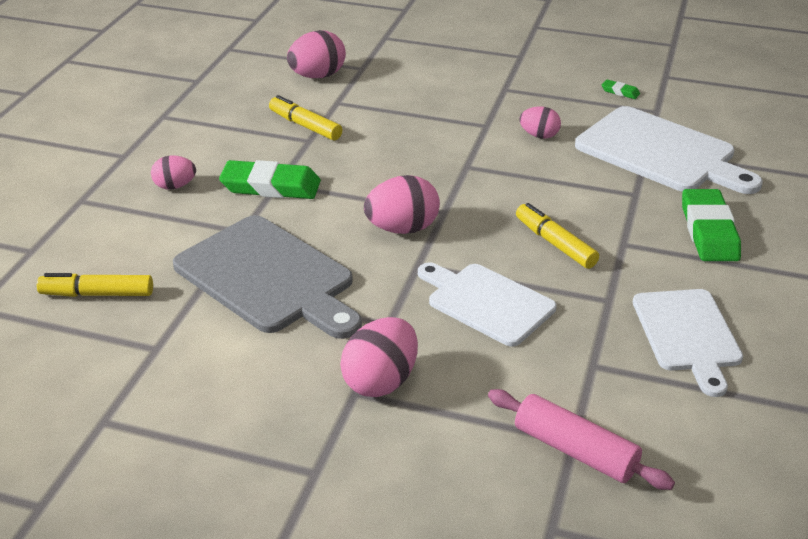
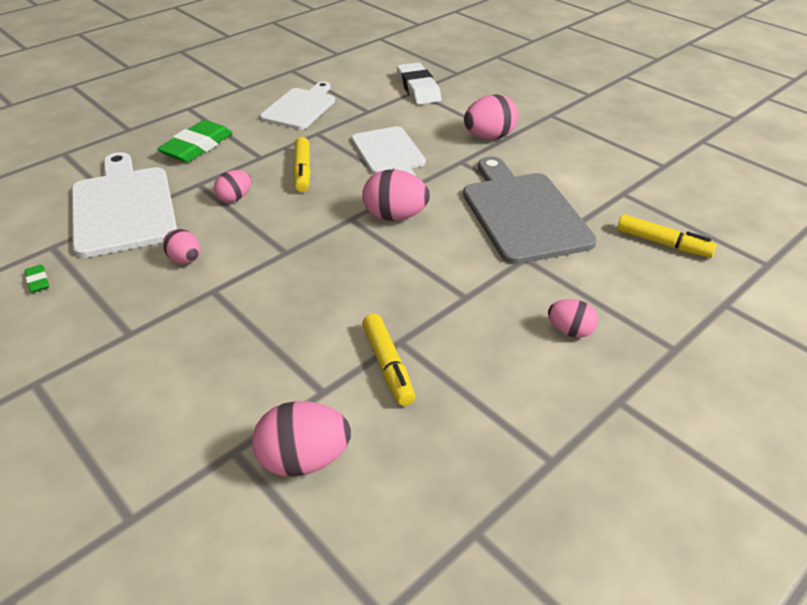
camera: 150 degrees left, 5 degrees up
green eraser [219,160,321,199] -> none
pink rolling pin [488,389,675,490] -> white eraser [397,62,442,105]
none -> pink egg [214,170,251,202]

